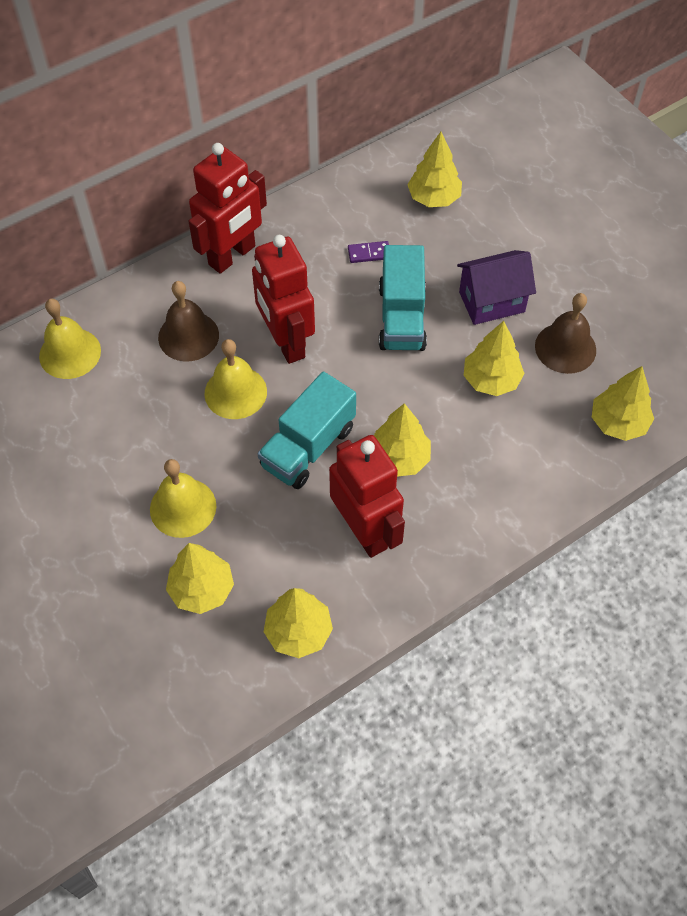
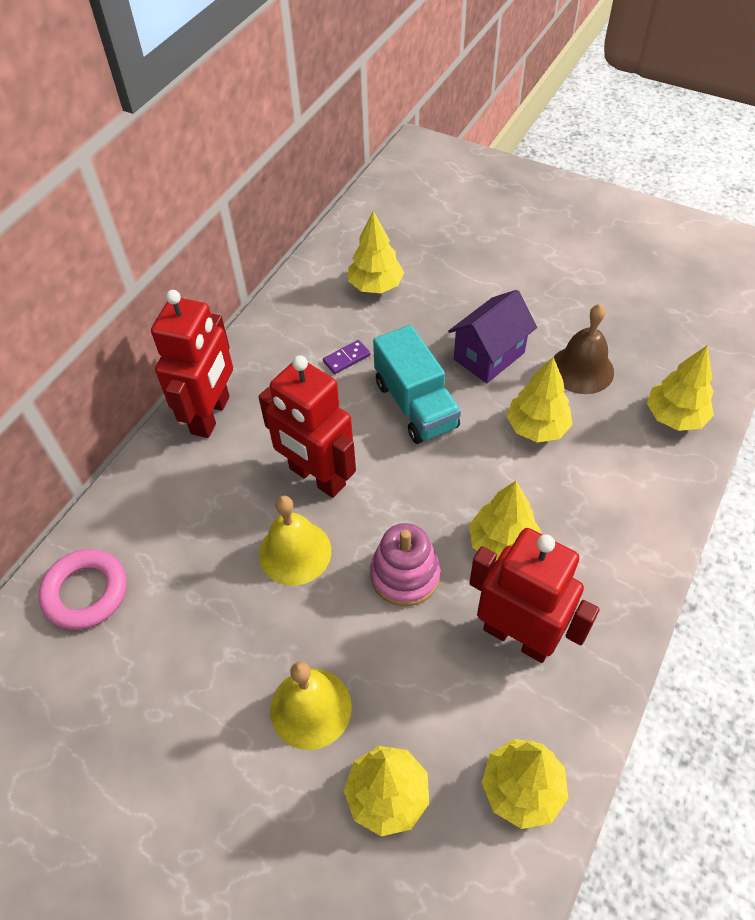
camera: 25 degrees left, 5 degrees down
yellow bell [39,299,101,379] -> pink ring [39,549,127,630]
brown bell [158,281,219,361] -> none
turquoise truck [258,372,356,489] -> pink stacking toy [370,523,441,606]

